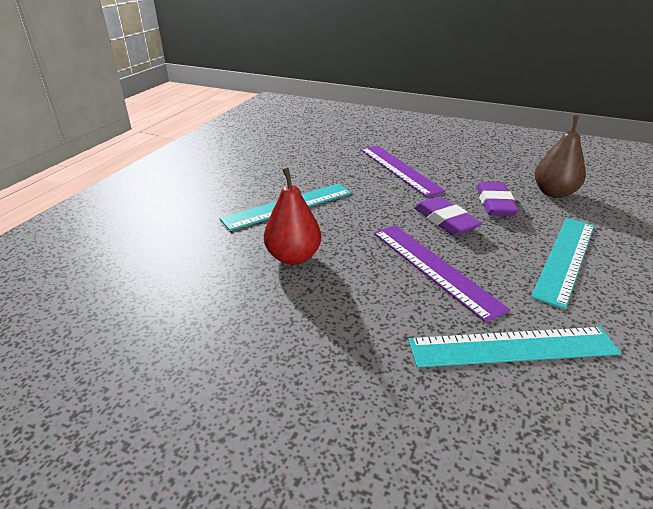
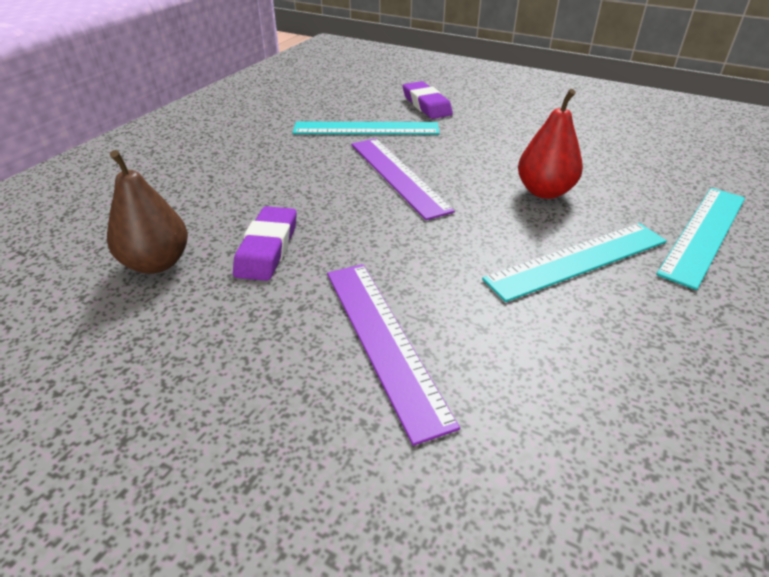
camera: 175 degrees left, 5 degrees up
purple eraser [414,196,482,236] -> purple eraser moved to [403,81,453,119]
turquoise ruler [531,218,594,309] -> turquoise ruler moved to [656,188,745,290]

